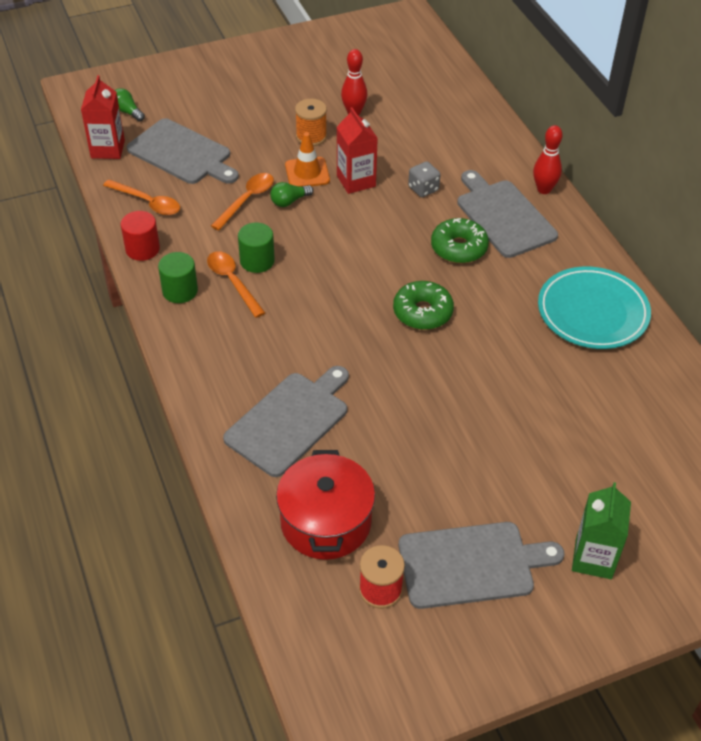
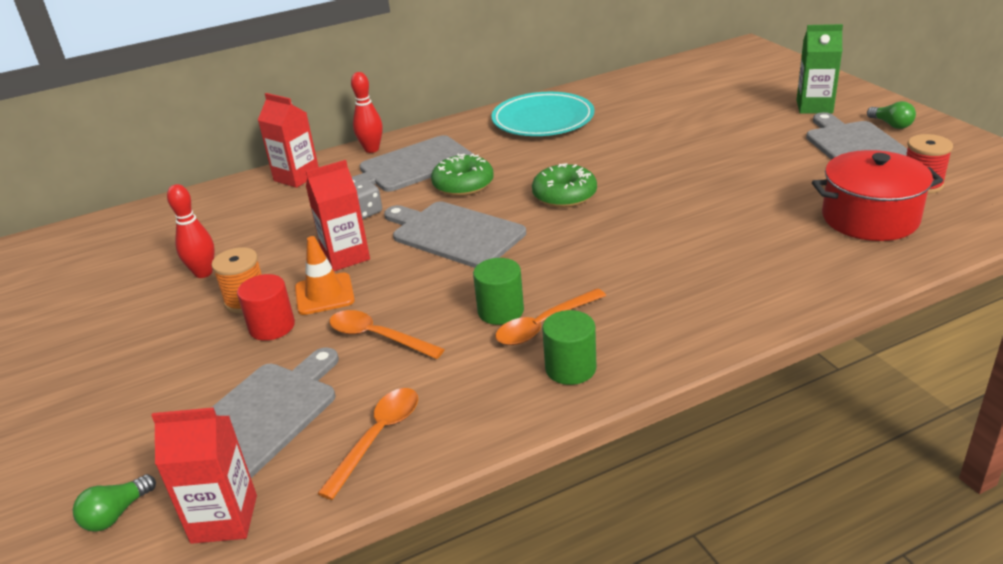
camera: 90 degrees left, 15 degrees down
red cylinder [120,211,160,261] -> red cylinder moved to [237,274,295,341]
grey cutting board [223,366,349,477] -> grey cutting board moved to [384,201,526,268]
green light bulb [270,182,314,207] -> green light bulb moved to [867,101,916,129]
none -> red carton [258,93,318,188]

